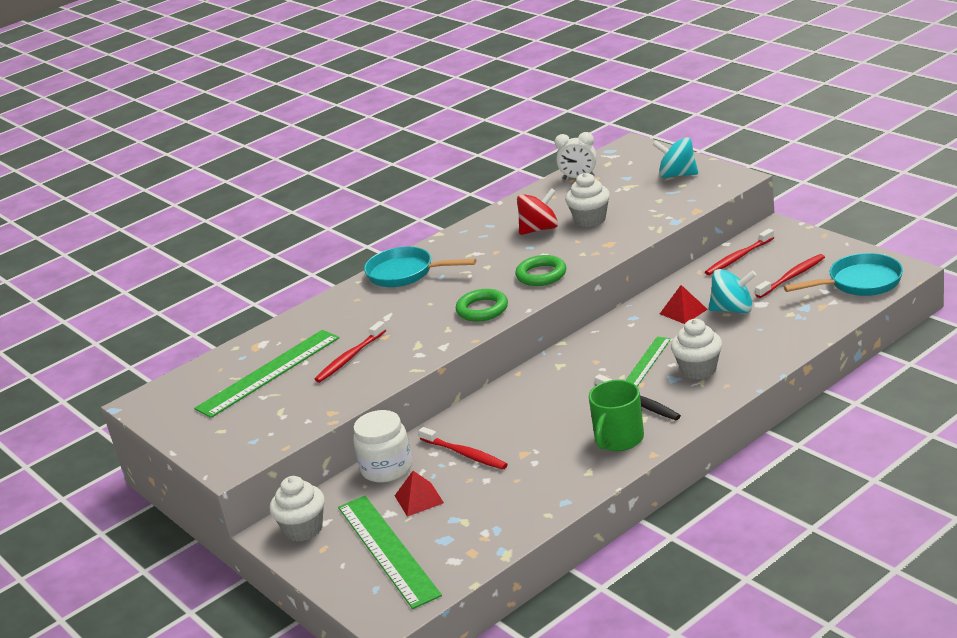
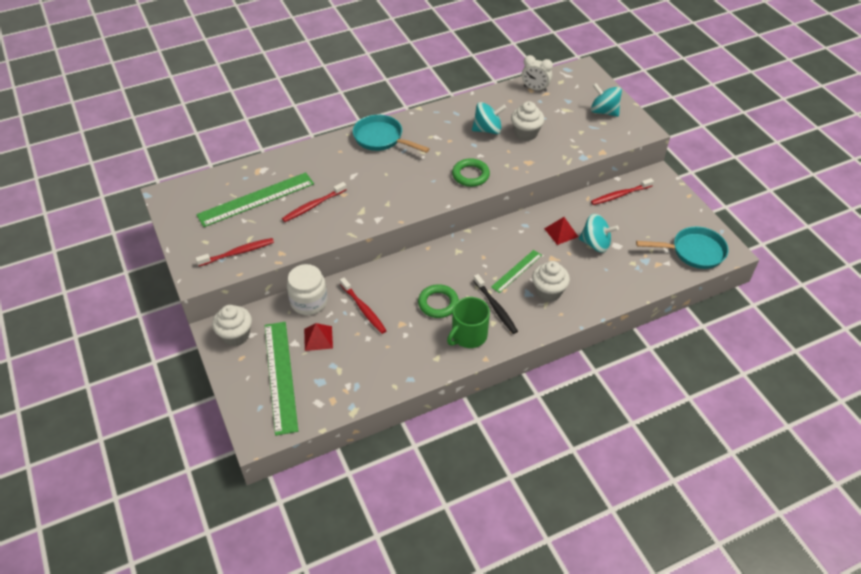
camera: 10 degrees right, 20 degrees up
green ring [456,289,508,322] -> green ring moved to [418,284,459,318]
red spinning top [517,188,558,235] -> turquoise spinning top [472,102,506,134]
red toothbrush [755,254,825,298] -> red toothbrush moved to [195,238,274,266]

